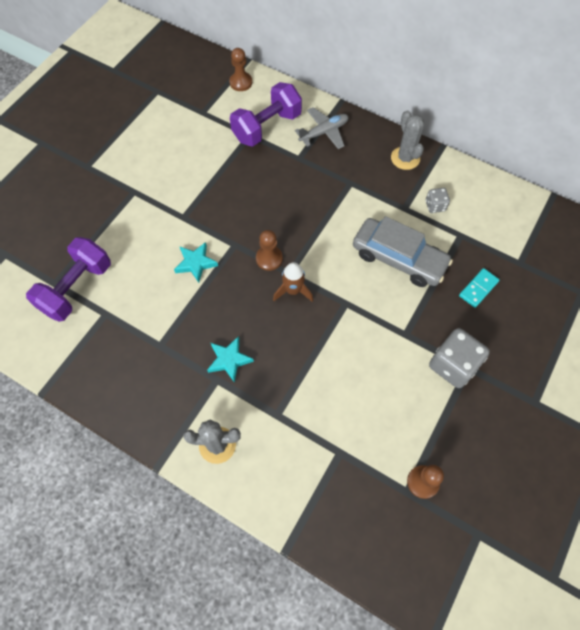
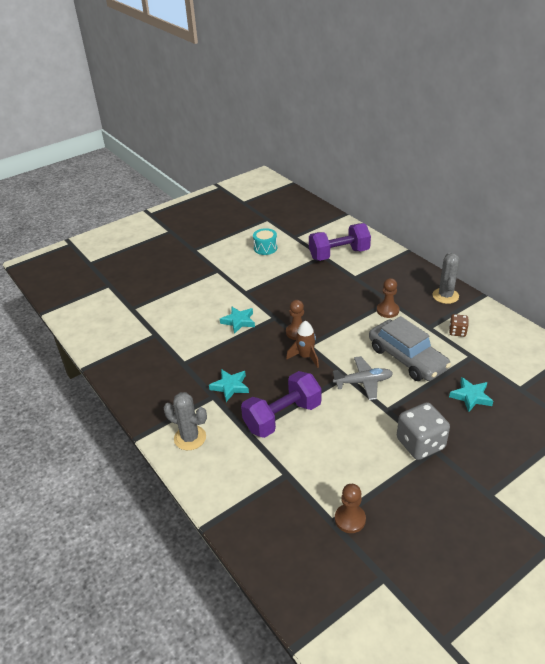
camera: 25 degrees right, 25 degrees down
purple dumbbell [26,237,111,322] -> purple dumbbell moved to [241,371,322,438]
brown pawn [229,48,252,91] -> brown pawn moved to [377,278,399,318]
grey plane [295,107,348,149] -> grey plane moved to [333,356,393,400]
grey dice [426,188,450,213] -> brown dice [449,314,469,337]
turquoise domino [459,268,499,308] -> turquoise star [449,377,493,412]
none -> turquoise drum [253,228,277,255]

